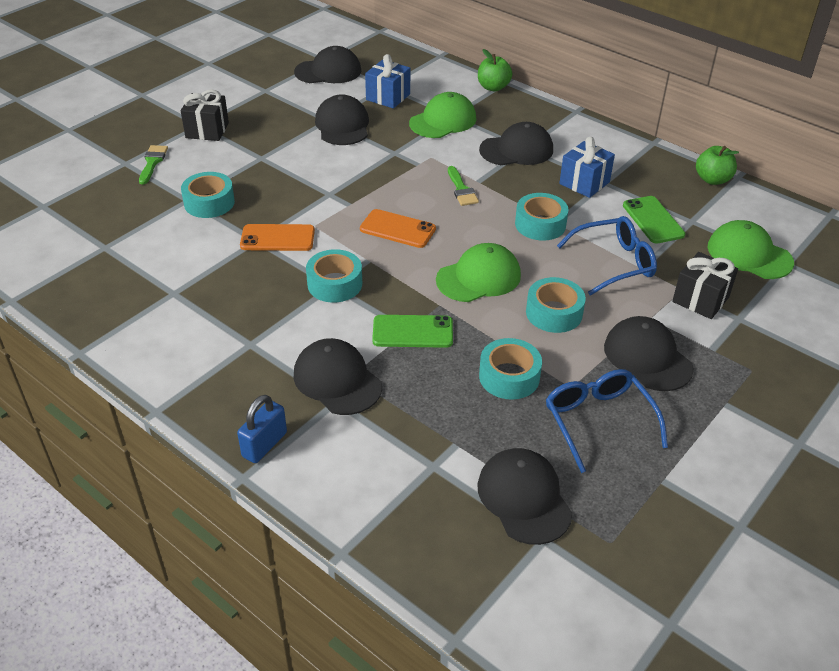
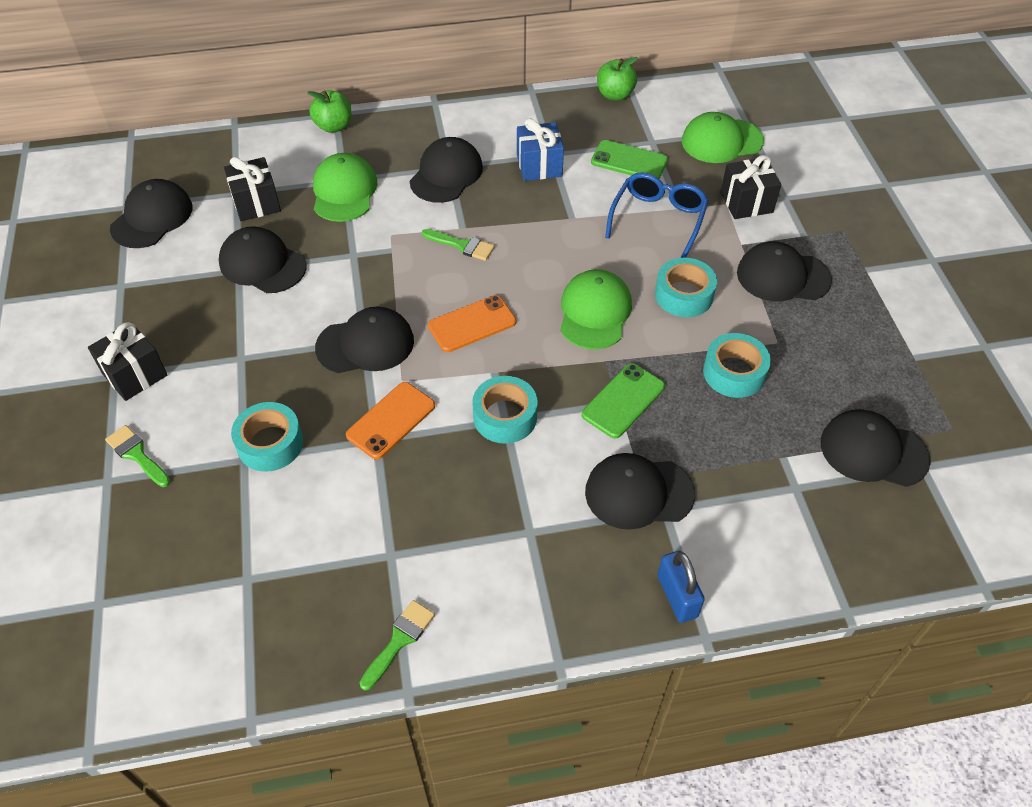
camera: 50 degrees left, 10 degrees up
blue gift [365,54,410,109] -> black gift [224,157,281,221]
turquoise tape [515,193,568,241] -> none
blue glasses [546,369,668,473] -> none
none -> black cap [315,307,414,373]
none -> green brush [360,600,435,690]

